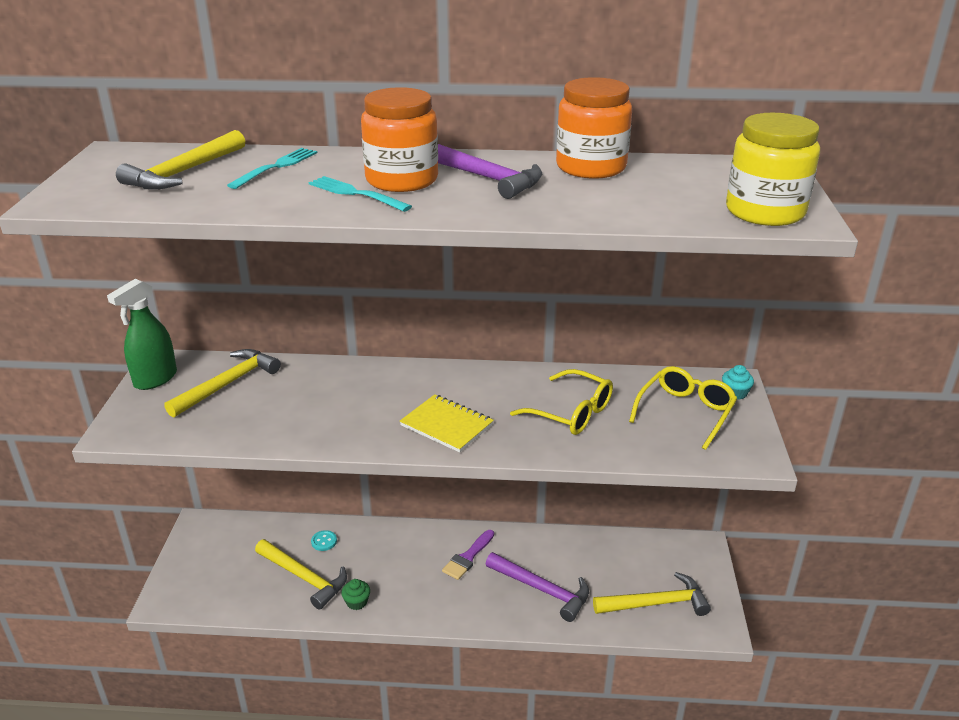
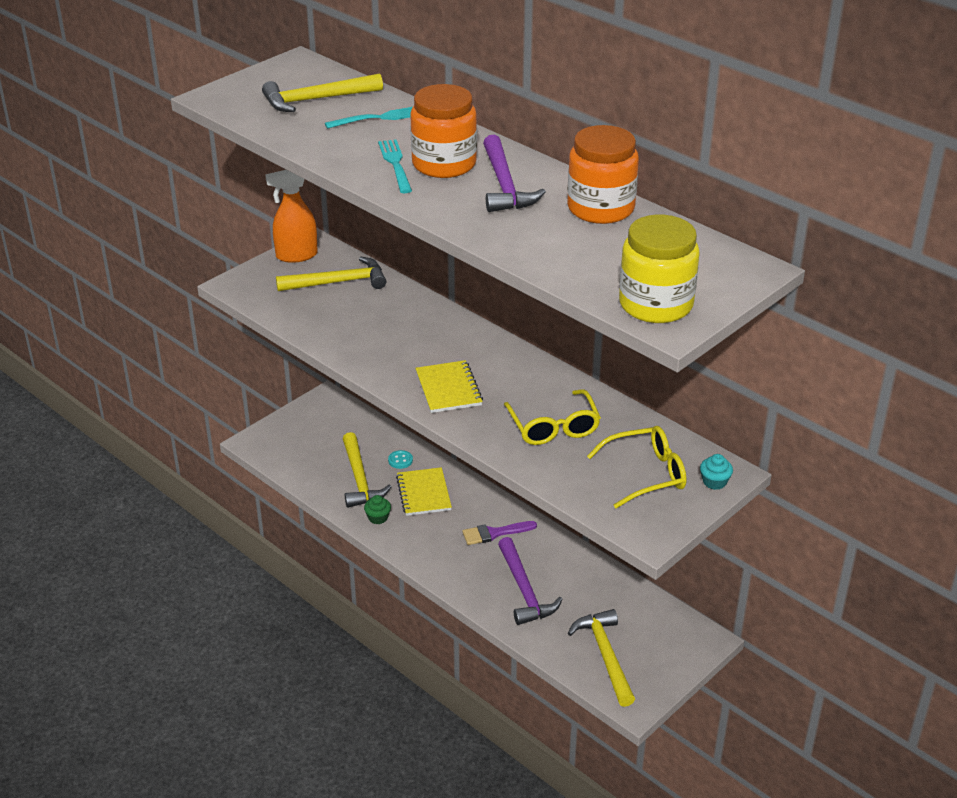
camera: 40 degrees right, 5 degrees up
green spray bottle [107,279,177,390] -> orange spray bottle [265,170,318,263]
yellow hammer [593,572,711,616] -> yellow hammer turned 135 degrees counterclockwise [568,609,635,707]
none -> yellow notebook [396,467,452,516]

